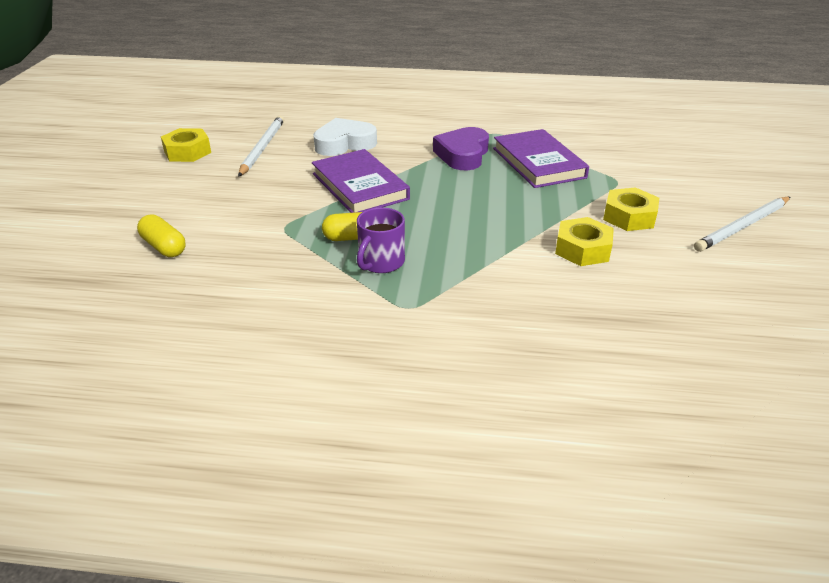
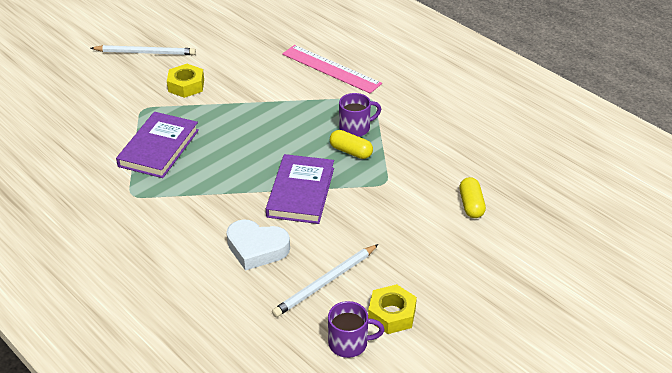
camera: 140 degrees left, 5 degrees up
purple heart [433,127,489,170] -> none
yellow nut [555,217,614,266] -> none
none -> pink ruler [282,45,382,94]
none -> purple mug [328,301,385,358]

